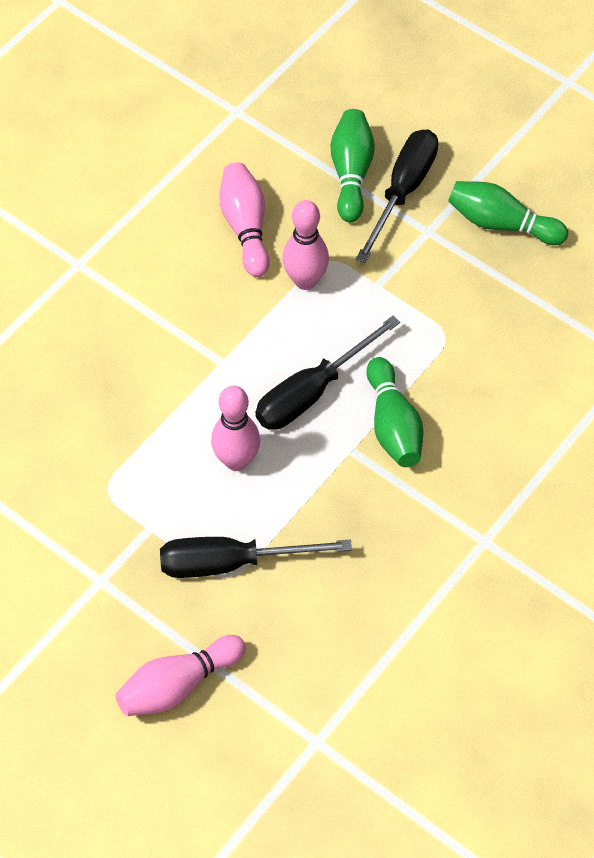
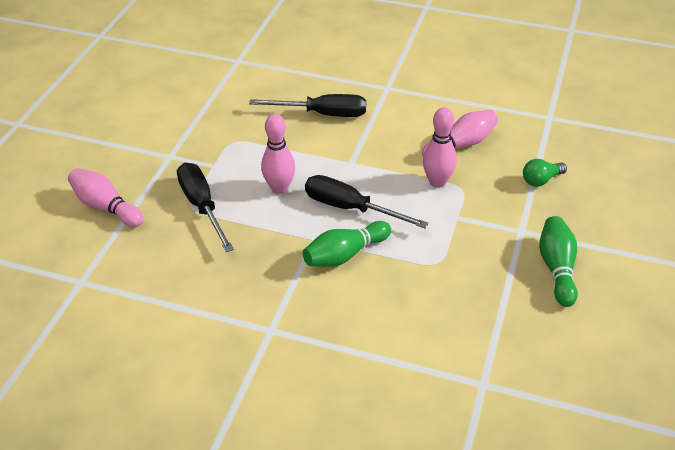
camera: 70 degrees right, 15 degrees down
green bowling pin [331,109,375,222] -> green light bulb [523,159,567,187]
black screwdriver [356,129,438,263] -> black screwdriver moved to [249,94,366,117]

